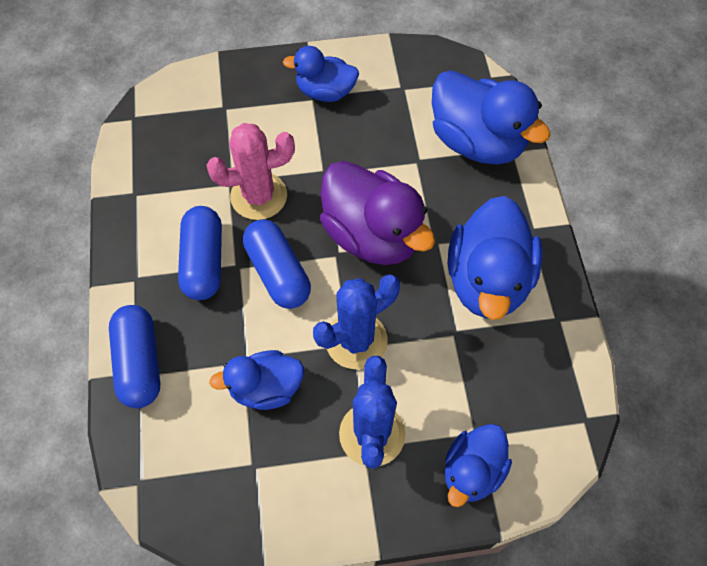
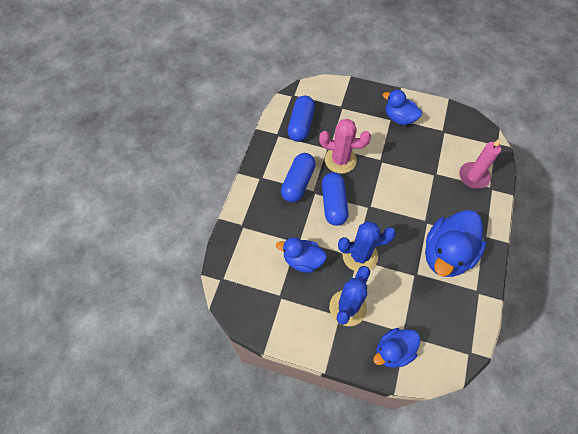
camera: 25 degrees right, 0 degrees up
blue capsule [109,305,160,408] -> blue capsule moved to [287,96,315,142]
purple duck [320,161,435,265] -> none
blue duck [432,70,551,165] -> pink candle [459,139,501,189]

